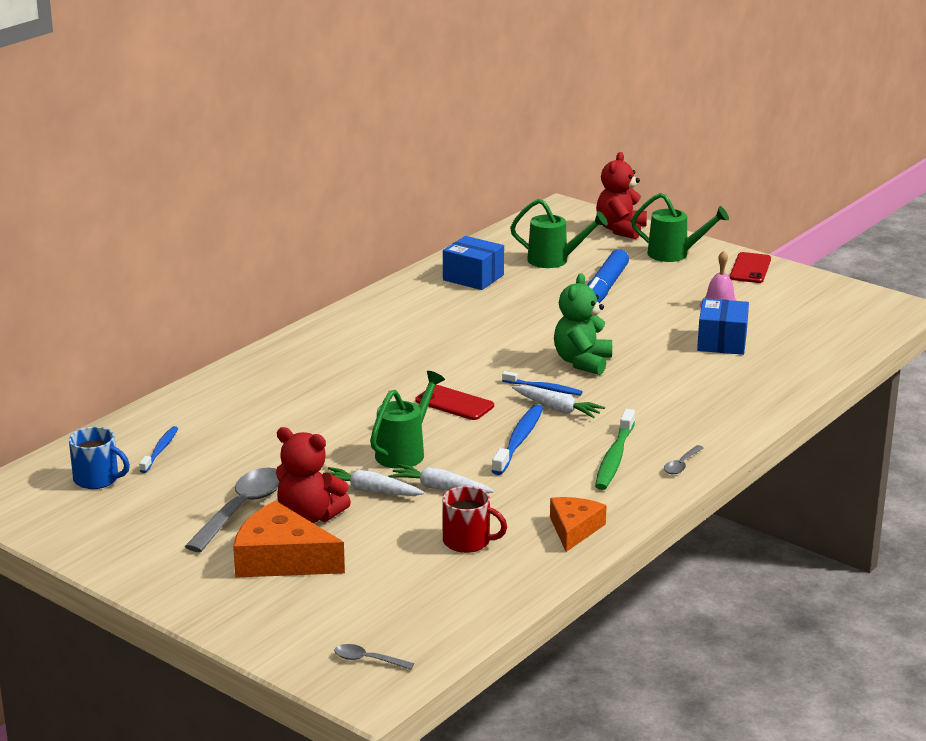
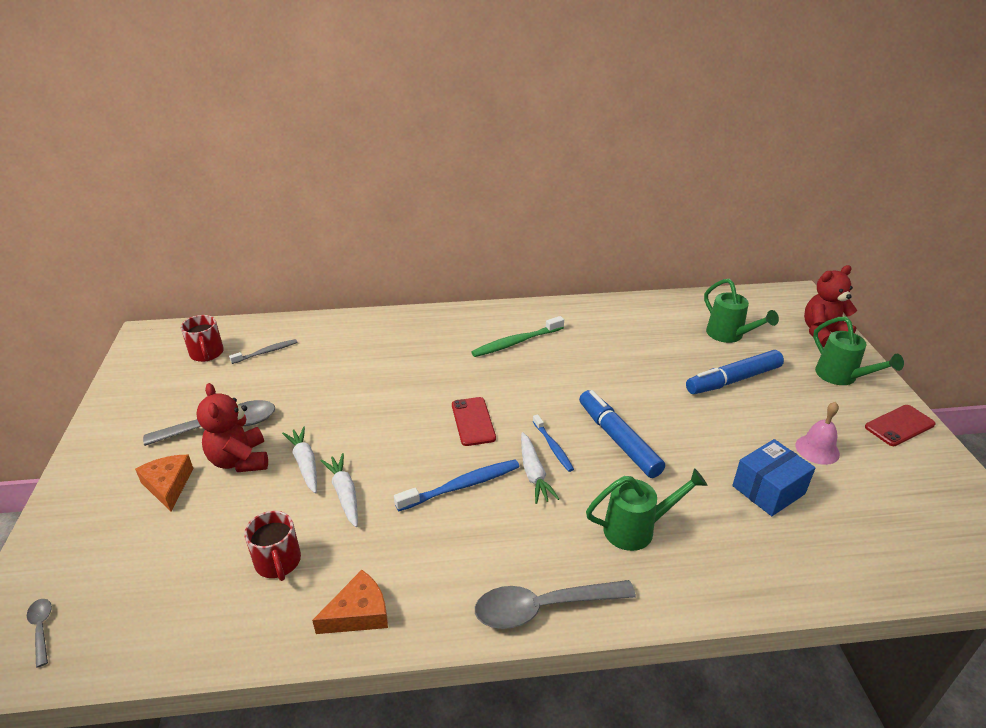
camera: 45 degrees right, 10 degrees up
blue mug [69,427,130,489] -> red mug [181,315,224,362]
blue toothbrush [139,426,178,473] -> grey toothbrush [229,339,297,364]
orange cheese [233,501,345,578] -> orange cheese [135,455,193,512], size x0.64
green watering can [370,371,445,469] -> green watering can moved to [586,468,708,551]
blue box [443,236,504,290] -> none
green teddy bear [554,273,612,375] -> blue marker [579,390,665,478]
green toothbrush [595,409,635,490] -> green toothbrush moved to [471,316,564,357]
grey spoon [664,445,704,474] -> grey spoon [475,580,636,629], size x2.13

